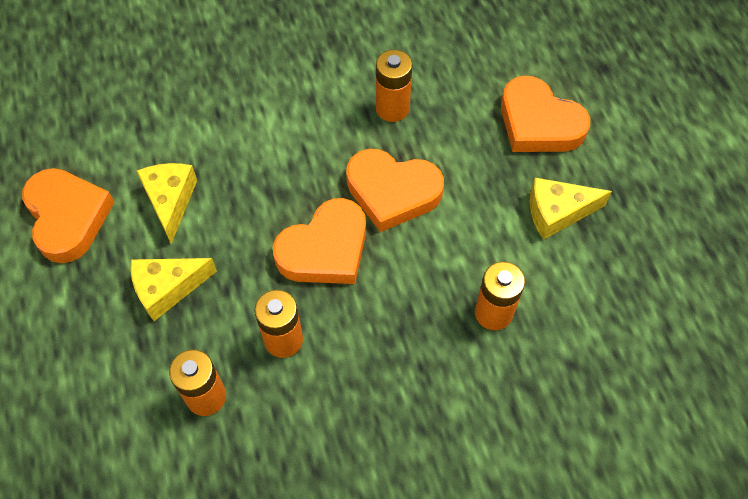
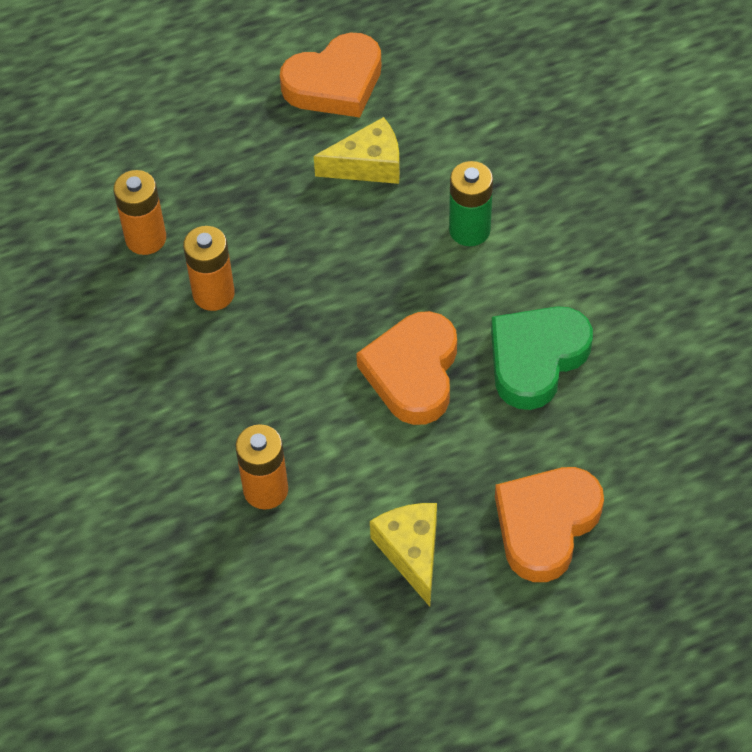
camera: 85 degrees right, 5 degrees down
yellow cheese [131,258,217,321] -> none
orange heart [273,198,366,284] -> none
orange battery [376,50,412,122] -> green heart [491,306,593,410]
none -> green battery [449,161,493,246]

